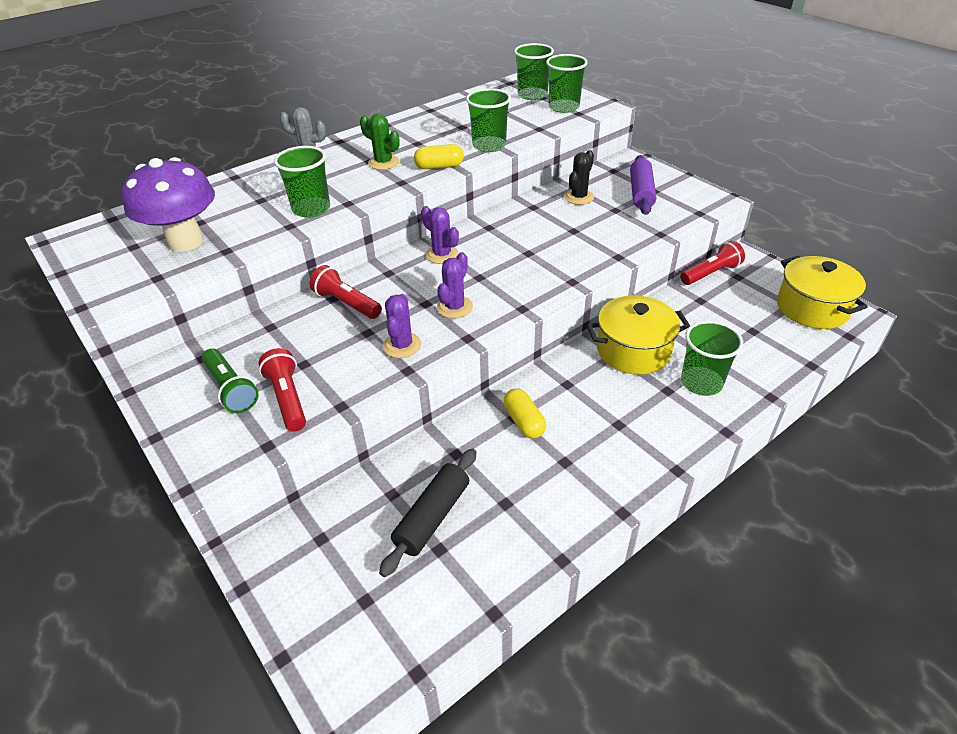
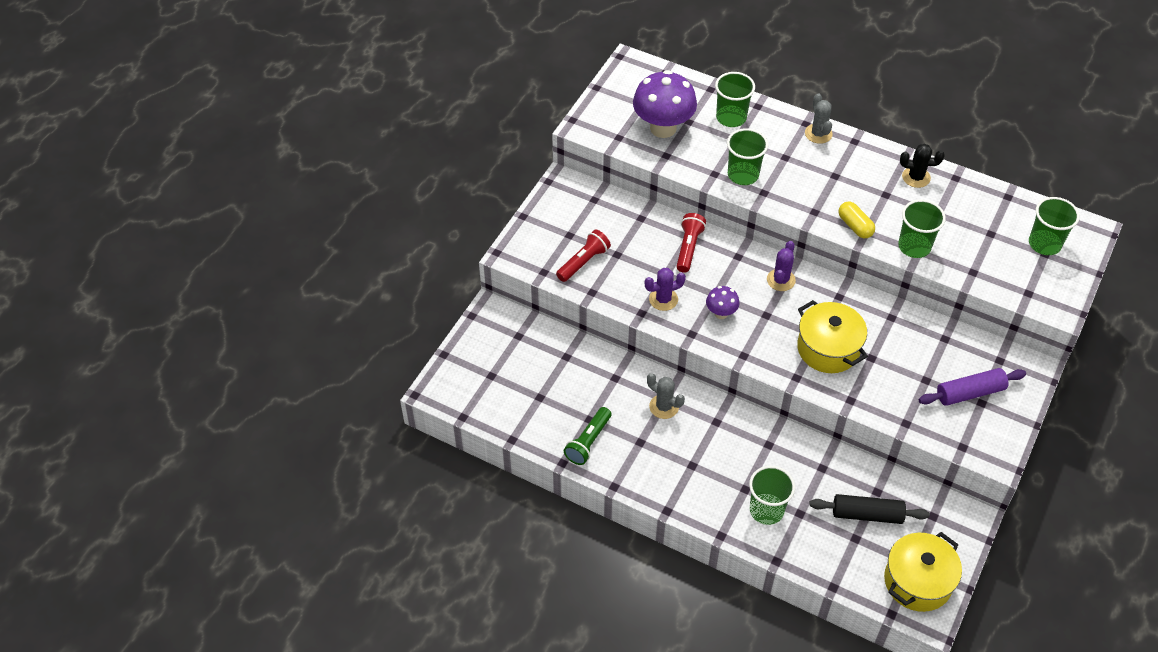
camera: 65 degrees right, 10 degrees up
green flashlight [202,348,259,413] -> green flashlight moved to [564,407,611,465]
green cactus [360,114,400,170] -> none
black rolling pin [379,448,477,577] -> black rolling pin moved to [809,494,930,524]
purple cactus [437,252,473,318] -> purple mushroom [706,286,740,319]
yellow capsule [503,388,546,438] -> grey cactus [647,373,685,419]
green cup [546,54,588,113] -> green cup moved to [715,72,755,127]
black cactus [564,150,594,205] -> black cactus moved to [900,144,945,188]
yellow pot [586,295,690,375] -> yellow pot moved to [797,300,868,373]
red flashlight [680,241,745,285] -> none

